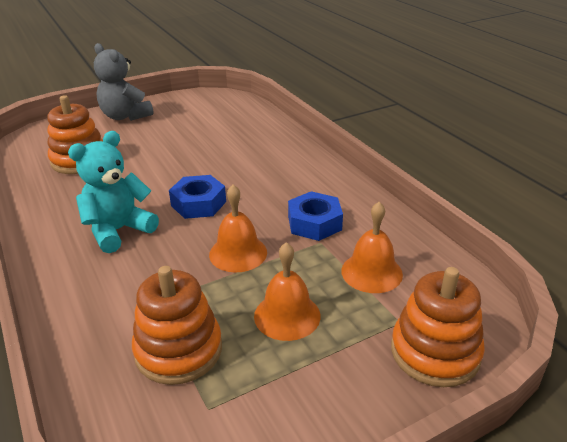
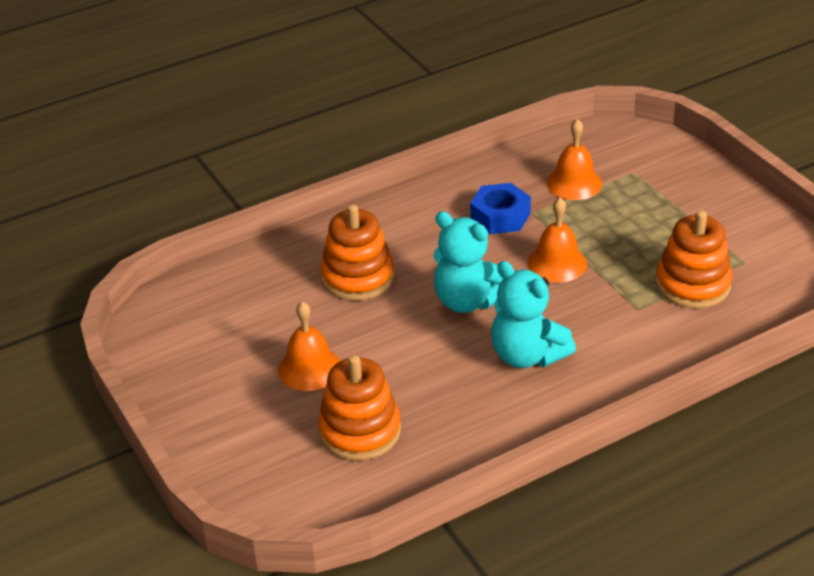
camera: 90 degrees left, 5 degrees up
grey teddy bear [94,43,154,121] -> none
blue nut [169,175,226,219] -> turquoise teddy bear [433,211,503,313]
orange bell [254,242,320,341] -> orange bell moved to [278,301,340,391]
orange stacking toy [391,267,485,387] -> orange stacking toy moved to [320,204,394,301]

